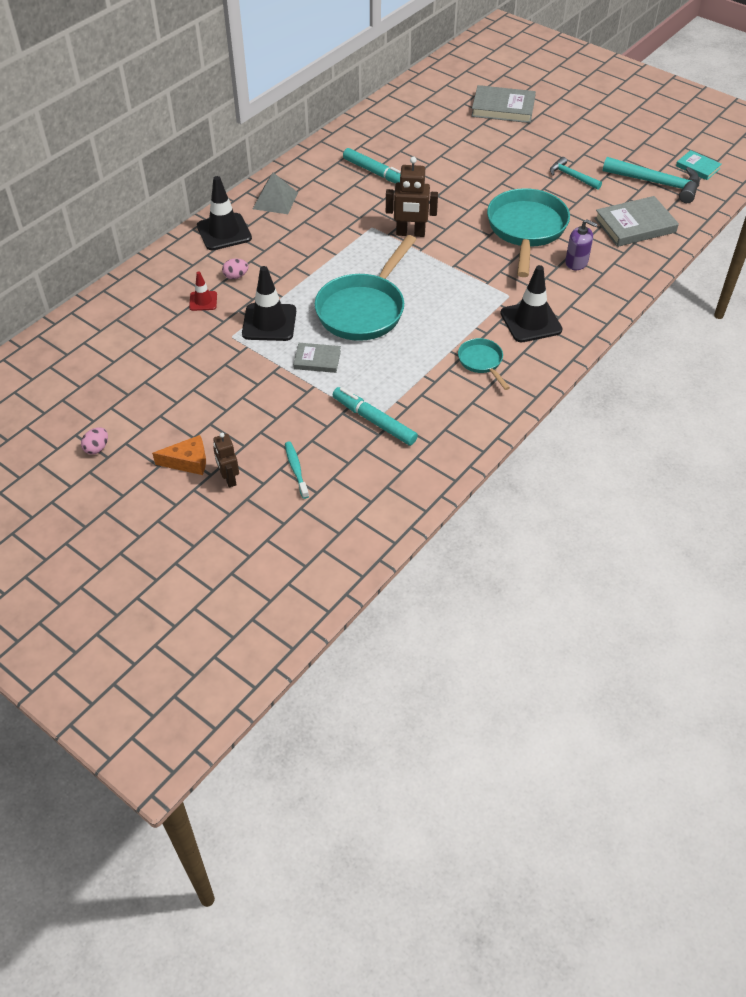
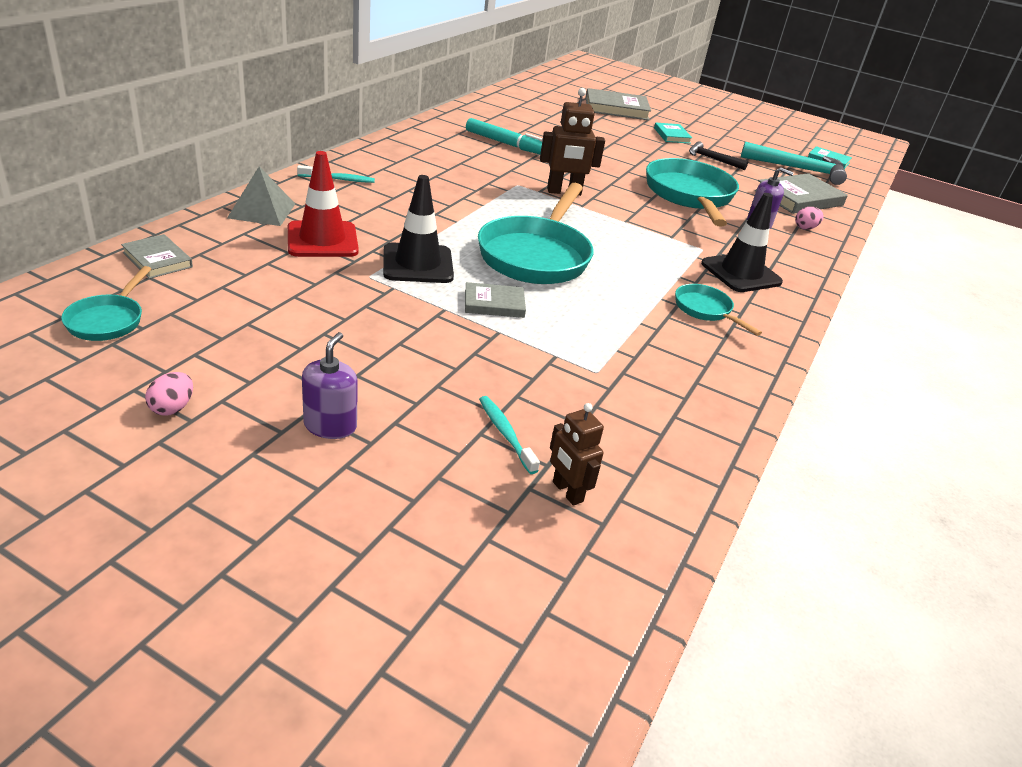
camera: 15 degrees left, 15 degrees down
orange cheese [152,435,206,475] -> purple soap dispenser [302,332,358,439]
red traffic cone [189,272,217,311] -> red traffic cone [288,151,359,257], size x1.86
black traffic cone [197,176,252,250] -> turquoise toothbrush [297,165,375,183]
brown robot [213,433,239,487] -> brown robot moved to [550,403,604,506]
pink egg [222,259,248,279] -> pink egg moved to [795,207,824,230]
grey pyramid [253,173,298,214] -> grey pyramid moved to [227,166,295,226]
turquoise marker [333,387,418,446] -> none
turquoise hammer [550,157,602,190] -> black hammer [689,141,748,170]
none -> turquoise pan [61,266,151,341]
none -> grey book [121,234,193,279]
none -> turquoise book [654,123,692,144]

